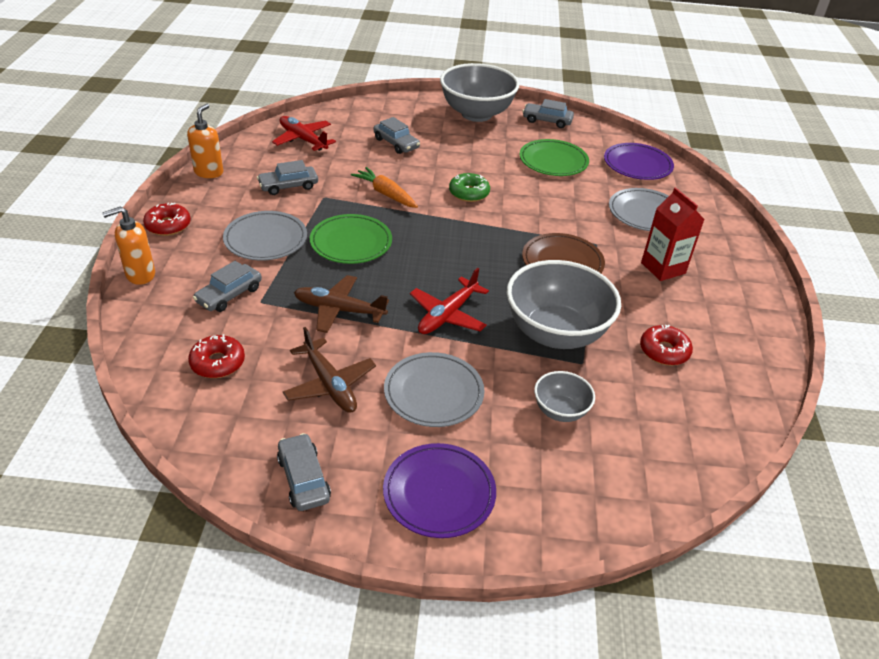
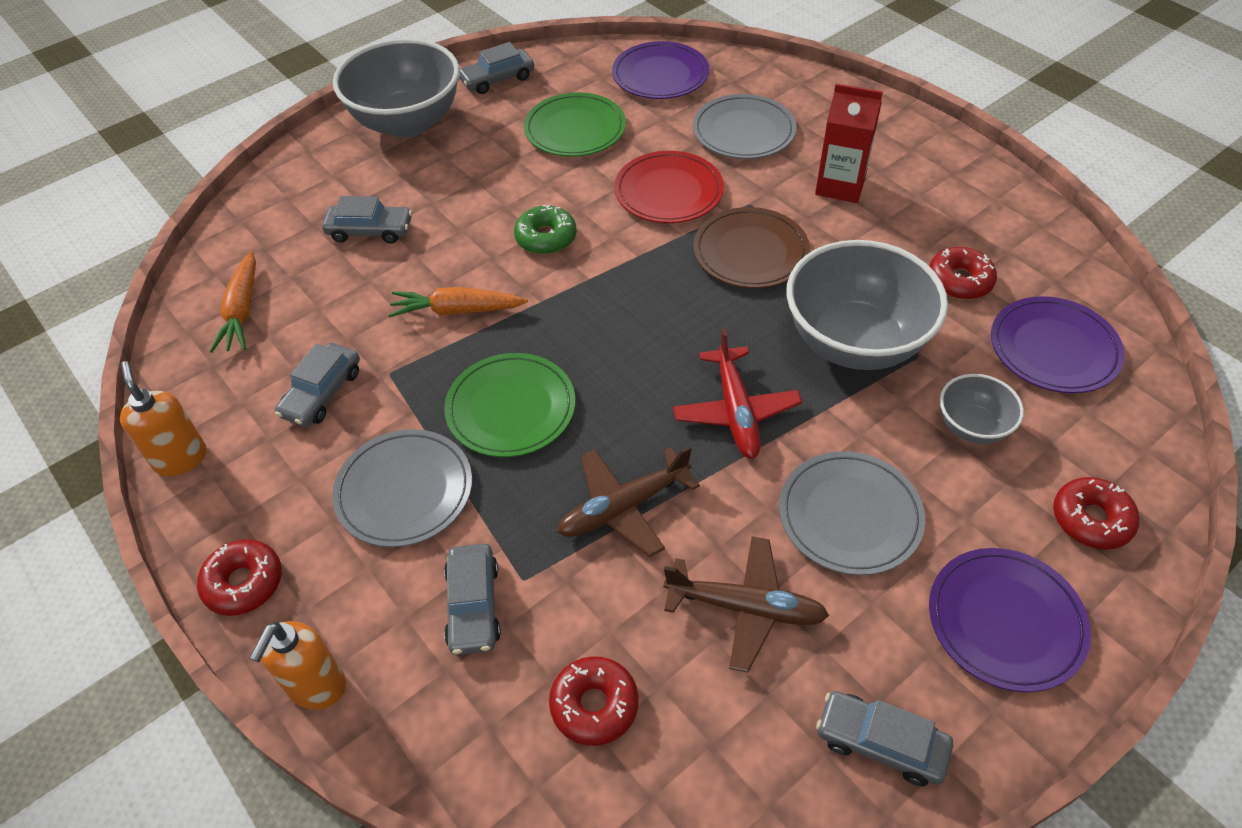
camera: 40 degrees left, 10 degrees up
red plane [272,116,336,151] -> orange carrot [210,251,256,353]
none -> red plate [614,151,724,223]
none -> purple plate [991,296,1125,393]
none -> red donut [1053,477,1140,550]

